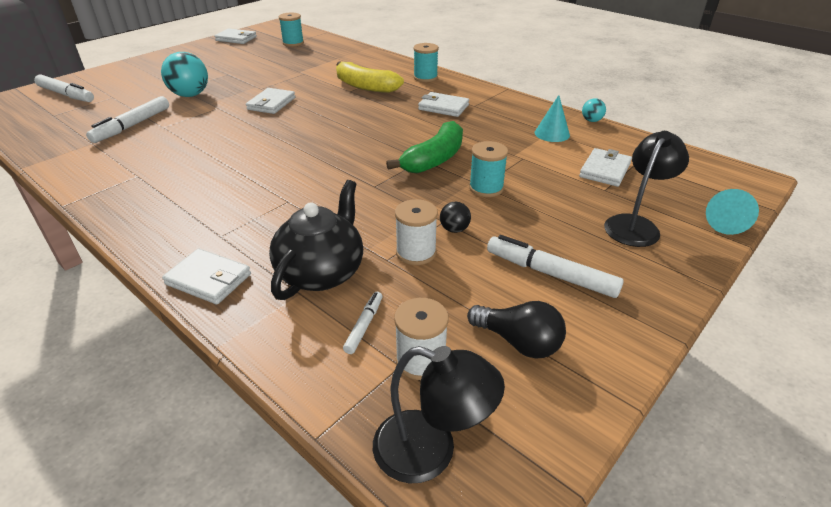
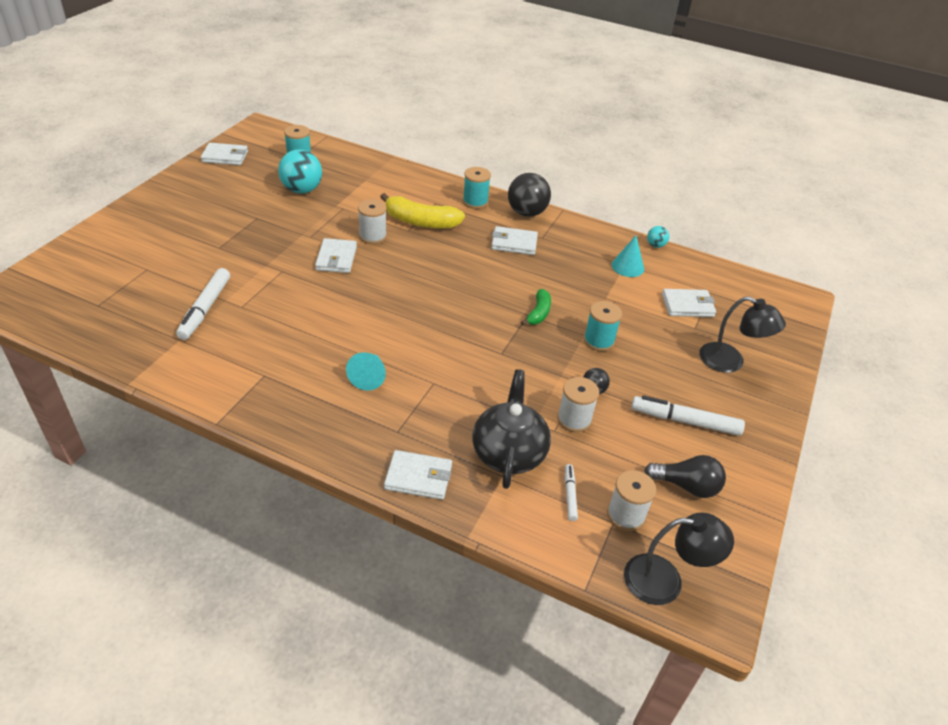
camera: 20 degrees left, 5 degrees up
white marker [34,74,94,102] -> none
turquoise ball [161,52,208,97] -> turquoise ball moved to [278,149,322,194]
green banana [386,121,463,173] -> green banana [521,289,551,325], size x0.57
white wallet [579,148,632,187] -> white wallet turned 75 degrees clockwise [662,289,716,317]
black lamp [604,131,689,247] -> black lamp turned 105 degrees clockwise [700,296,786,373]
turquoise cone [706,189,759,235] -> turquoise cone moved to [346,352,386,391]
none -> white spool [358,199,387,244]
none -> black ball [508,173,551,217]

